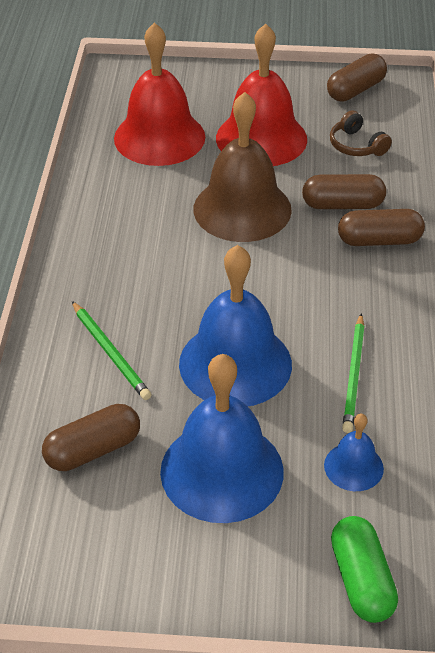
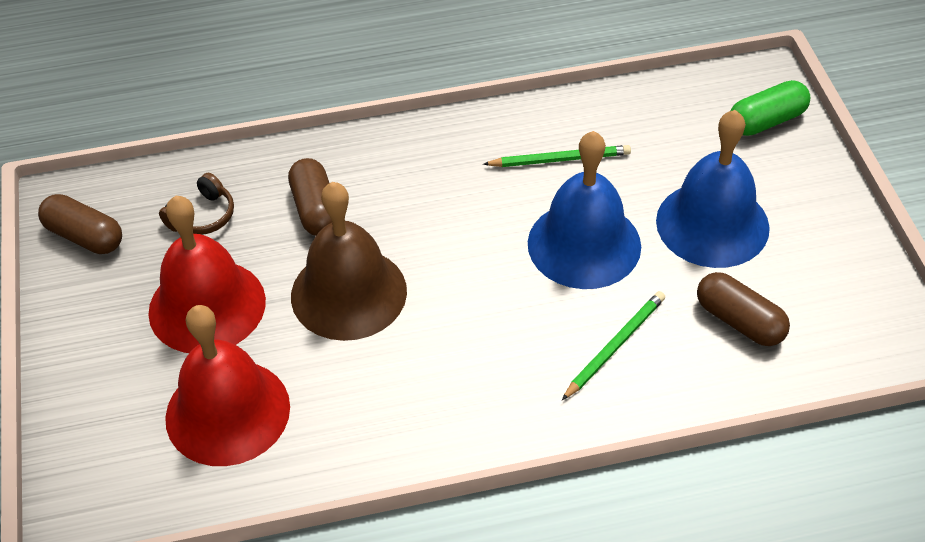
camera: 105 degrees left, 5 degrees up
blue bell [324,413,384,491] -> none
brown capsule [338,209,425,246] -> none

